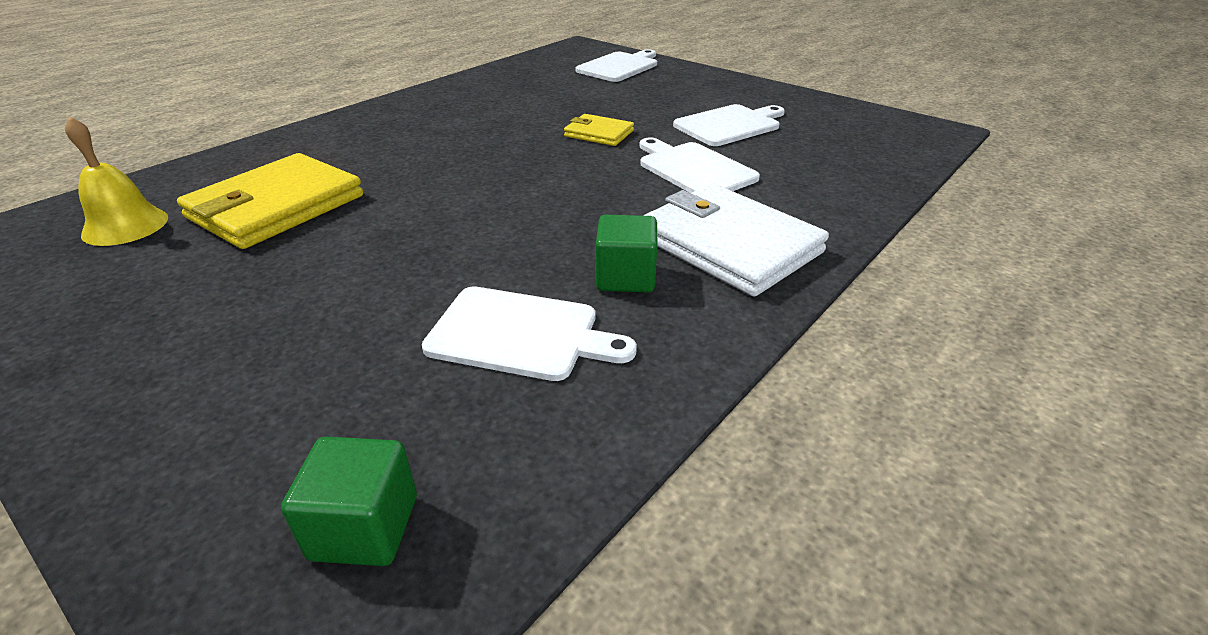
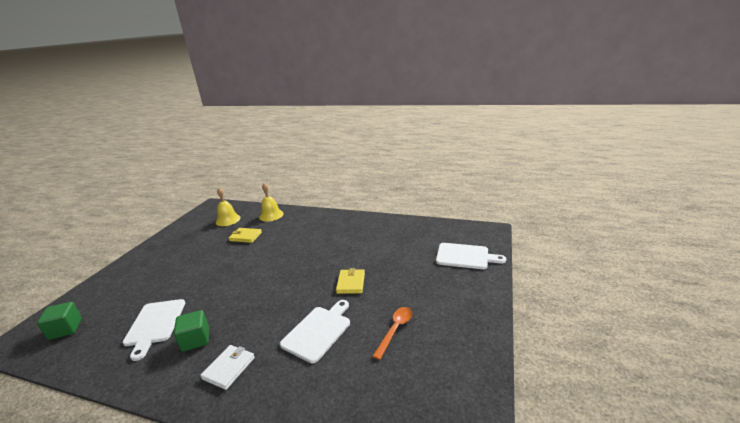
camera: 70 degrees right, 10 degrees down
yellow wallet [177,153,363,249] -> yellow wallet [229,228,262,243], size x0.52
white wallet [643,183,829,297] -> white wallet [200,345,255,390], size x0.52
white cutting board [673,104,785,146] -> orange spoon [373,307,412,360]
none -> yellow bell [259,183,284,222]

